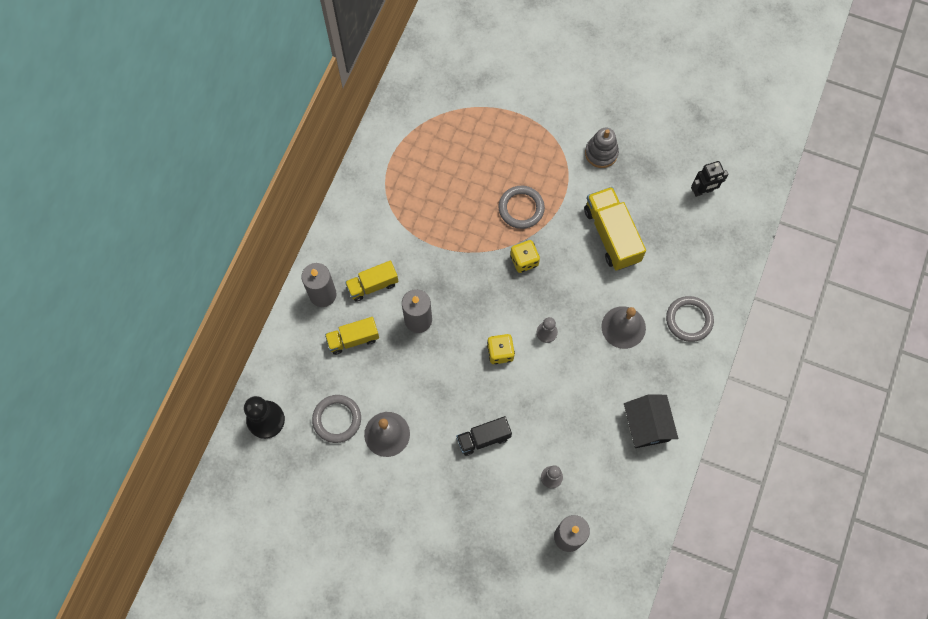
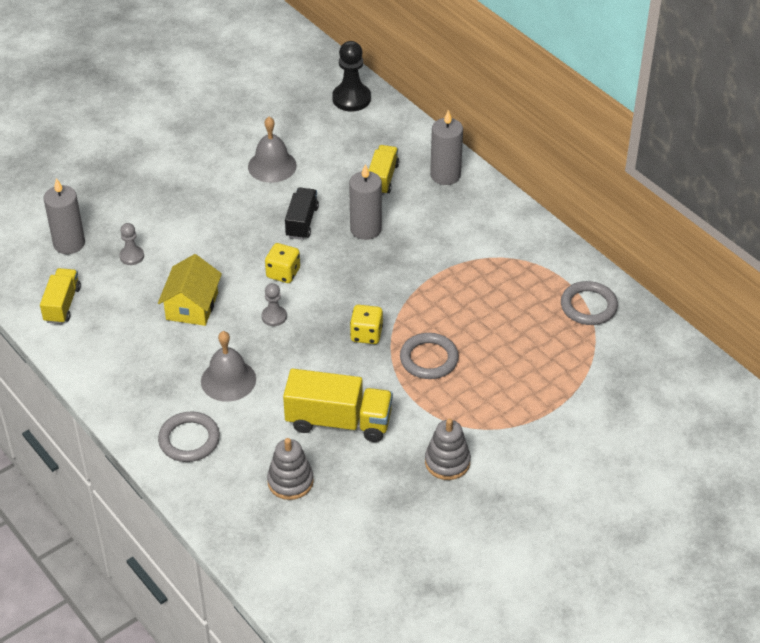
camera: 120 degrees right, 25 degrees down
grey ring [312,395,361,443] -> grey ring moved to [561,281,618,325]
yellow truck [345,261,398,302] -> yellow truck moved to [40,268,81,324]
black truck [456,416,512,456] -> black truck moved to [285,188,319,240]
black house [624,394,678,448] -> none
black robot [691,161,728,197] -> none
none -> yellow house [158,254,222,326]
none -> grey stacking toy [267,438,314,500]

